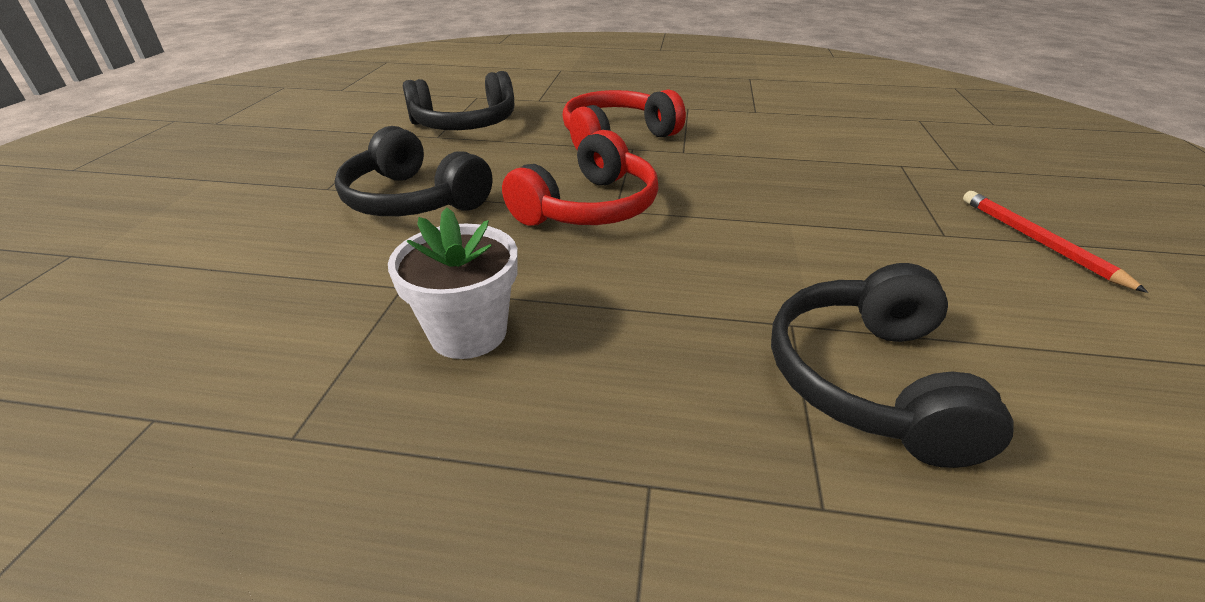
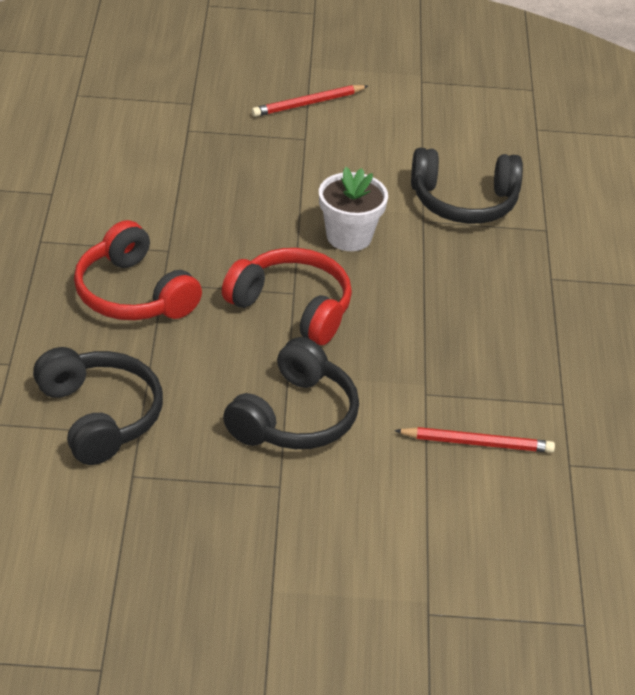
camera: 100 degrees left, 5 degrees up
white flower pot [388,207,518,359] -> white flower pot moved to [319,167,388,251]
none -> red pencil [394,427,555,453]

